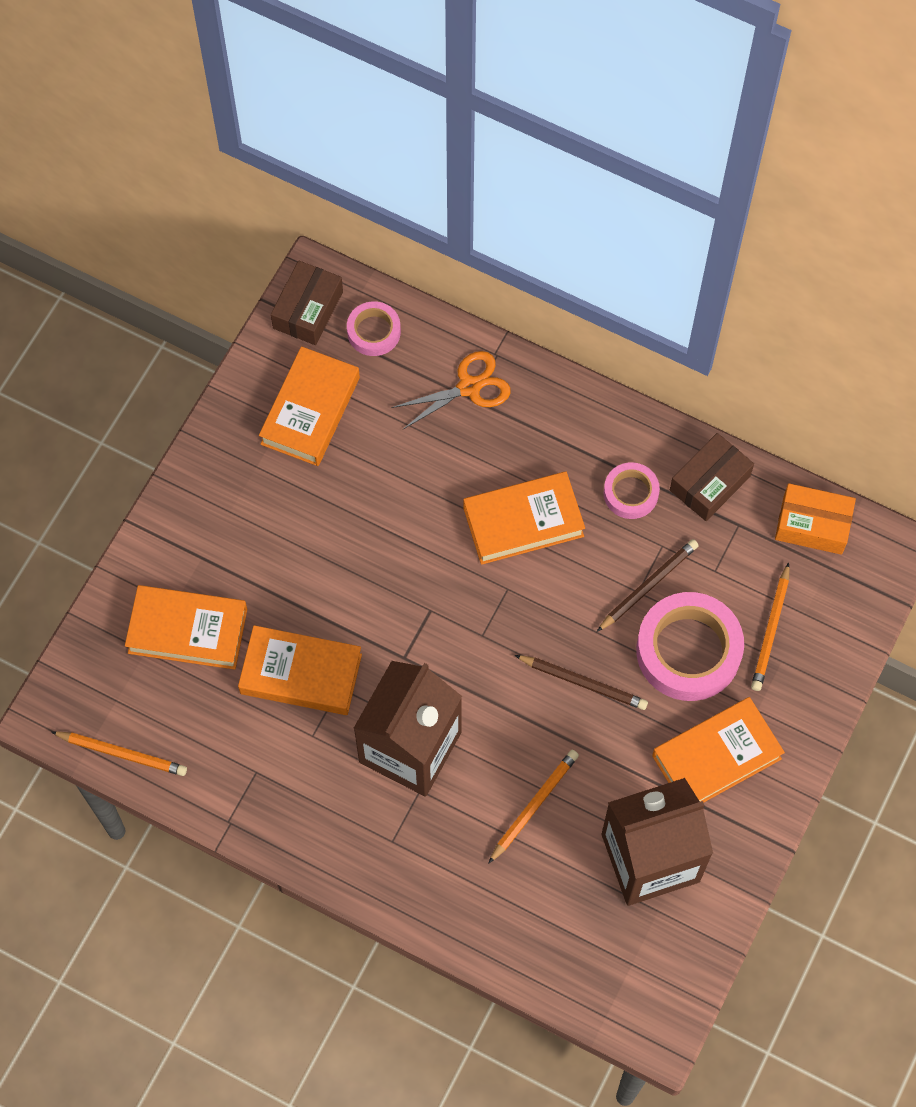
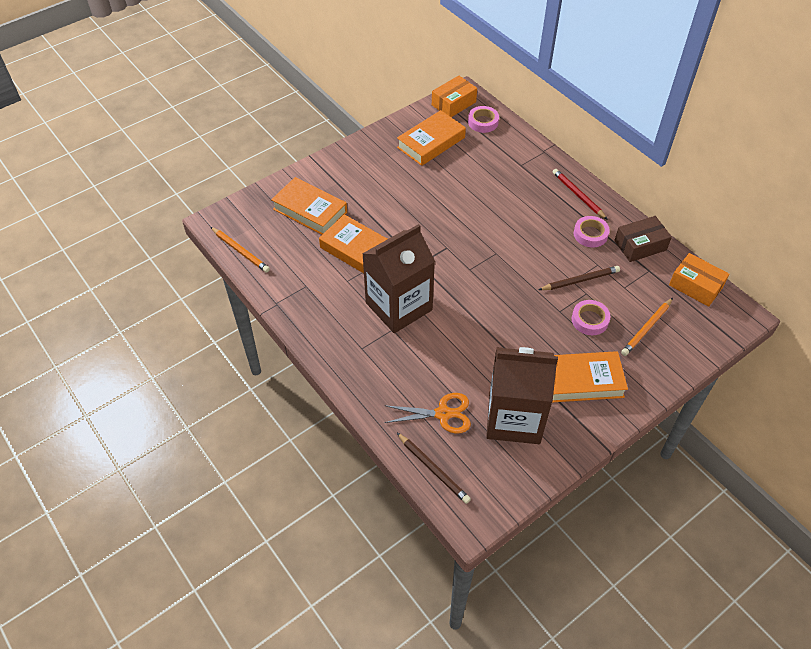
camera: 25 degrees right, 15 degrees down
brown box [271,260,343,345] -> orange box [432,75,477,117]
orange scissors [392,351,511,429] -> orange scissors moved to [384,393,471,434]
orange book [463,471,585,565] -> none
orange pencil [488,750,579,864] -> none
brown pencil [514,655,648,710] -> brown pencil moved to [397,433,471,504]
pink tape [636,592,744,701] -> pink tape [572,300,611,335], size x0.54
none -> red pencil [553,169,608,220]

